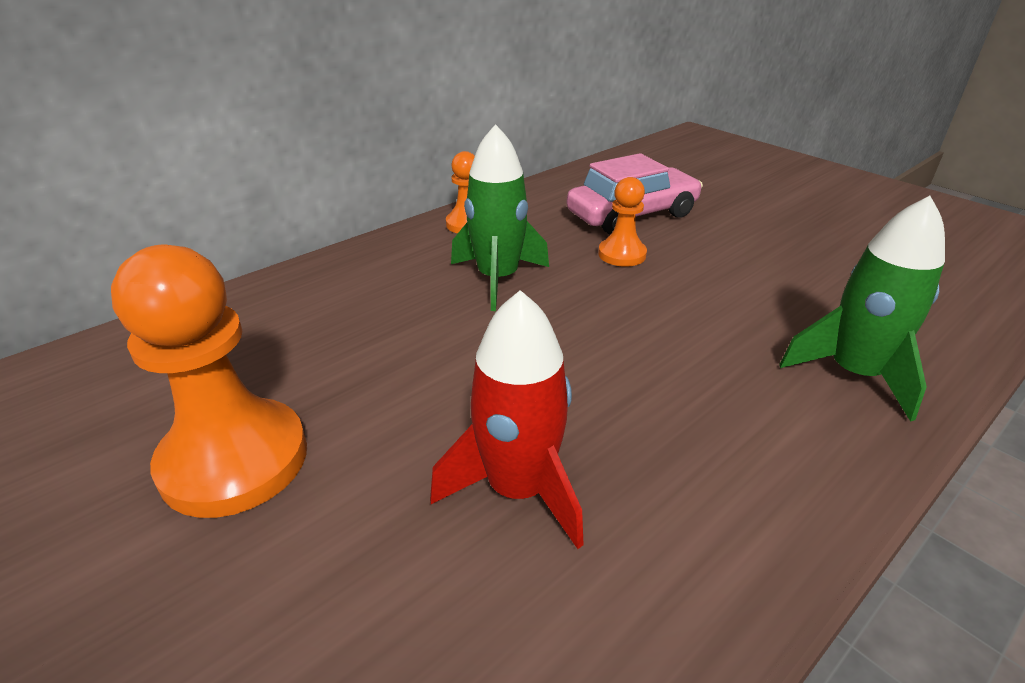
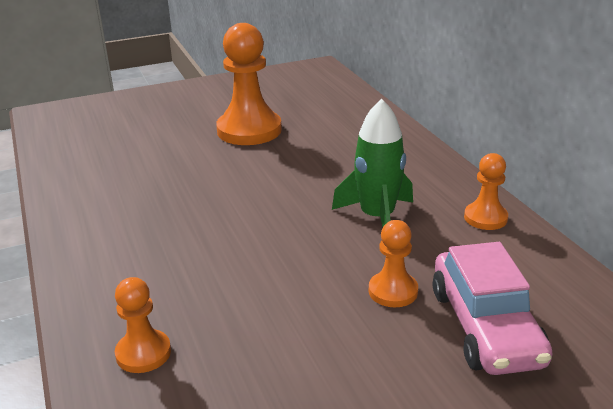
camera: 110 degrees right, 5 degrees down
red rocket [430,290,584,549] -> none
green rocket [779,196,945,422] -> orange pawn [115,277,171,373]

